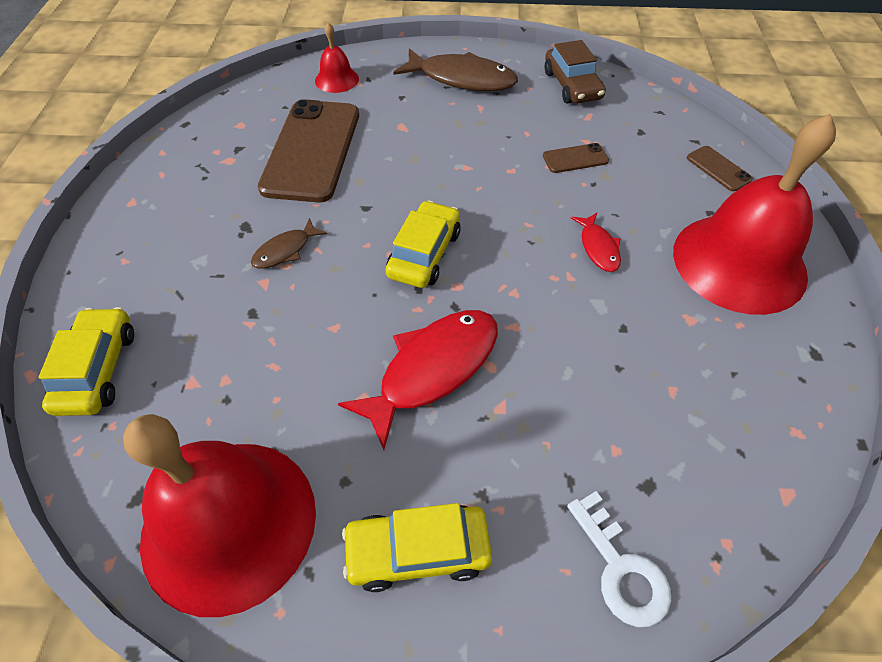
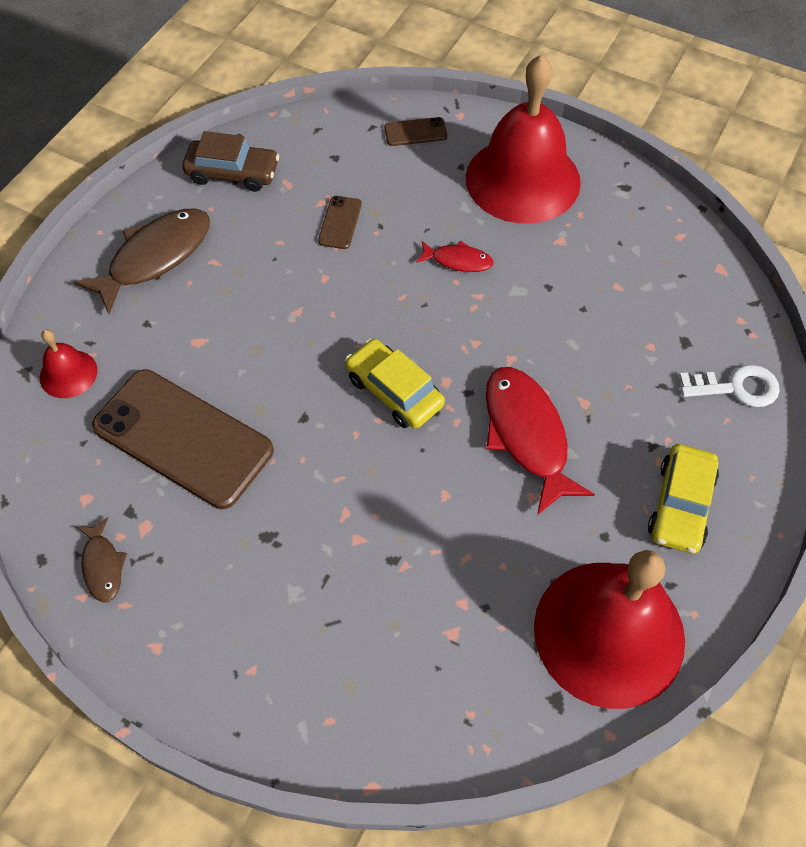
camera: 65 degrees left, 5 degrees up
yellow car [39,307,134,416] -> none
brown fish [251,218,327,269] -> brown fish moved to [76,517,127,602]

